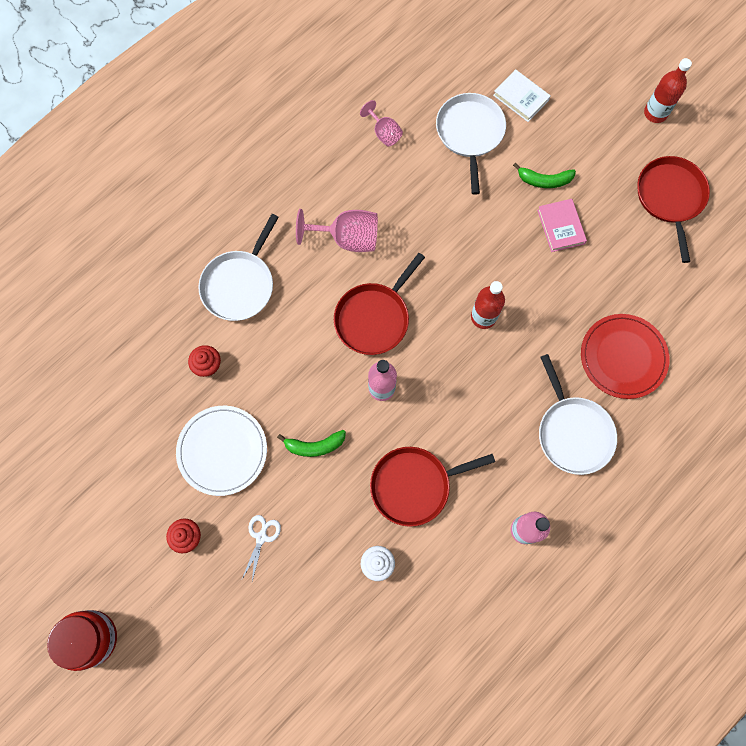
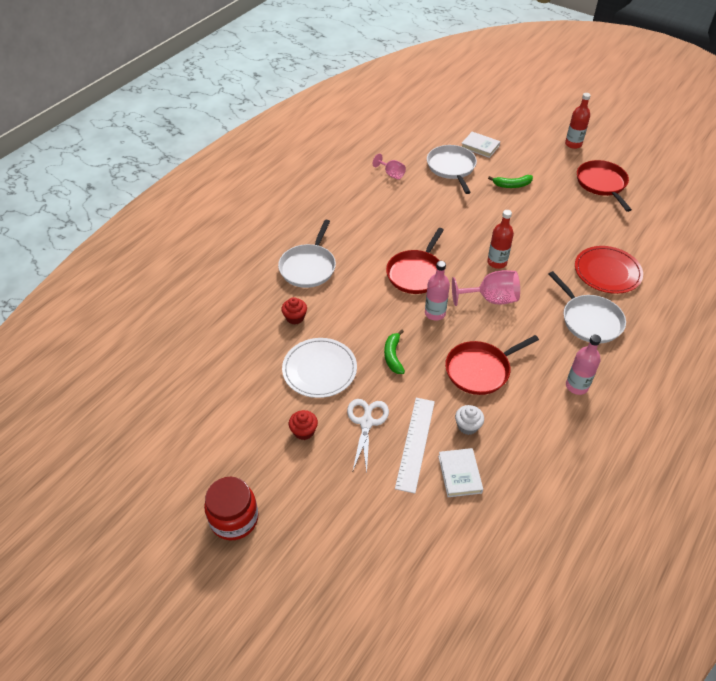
camera: 10 degrees left, 25 degrees down
white scissors [242,515,281,581] -> white scissors [347,399,389,472], size x1.52
green banana [277,430,346,457] -> green banana turned 105 degrees clockwise [384,330,405,374]
pink goblet [296,209,378,252] -> pink goblet moved to [452,270,520,306]
pink book [537,199,587,252] -> none
none -> white ruler [395,398,435,494]
none -> white book [438,448,483,497]

